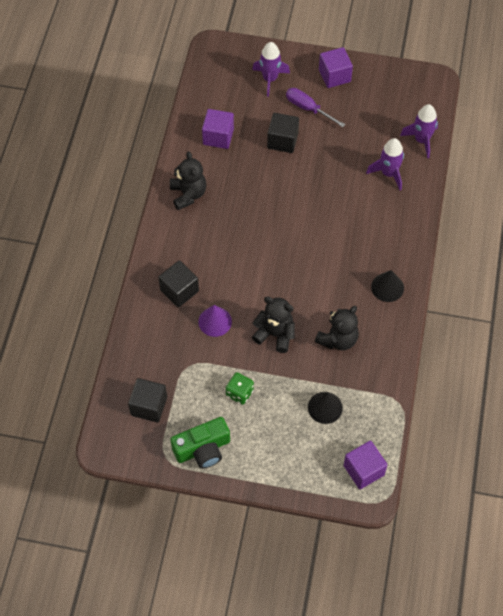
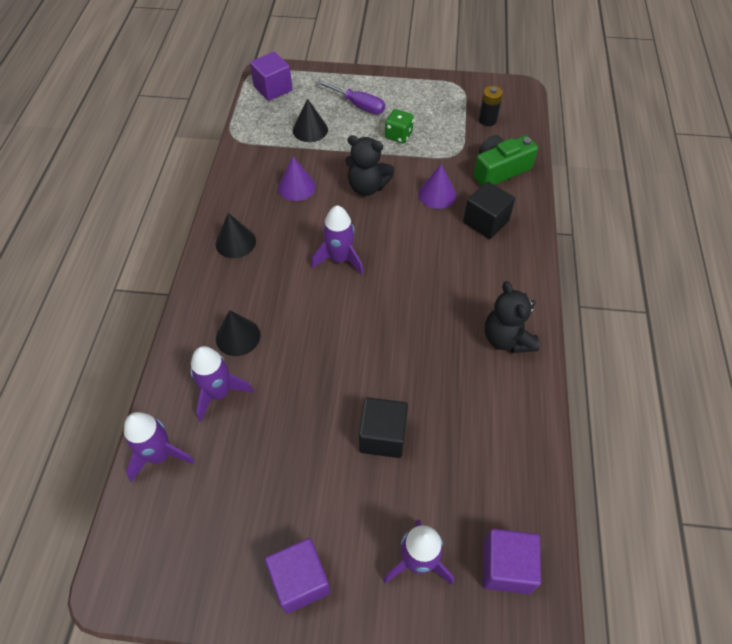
camera: 175 degrees right, 5 degrees down
black cube [128,378,167,422] -> black battery [479,86,503,126]
green camera [170,417,230,469] -> green camera moved to [474,135,538,186]
purple cube [202,109,234,149] -> purple cube moved to [483,529,541,594]
purple screwdriver [286,88,345,127] -> purple screwdriver moved to [316,80,385,114]
black teddy bear [315,306,359,351] -> purple cone [278,157,316,201]
none -> black cone [216,310,261,356]
none -> purple rocket [311,205,363,275]

